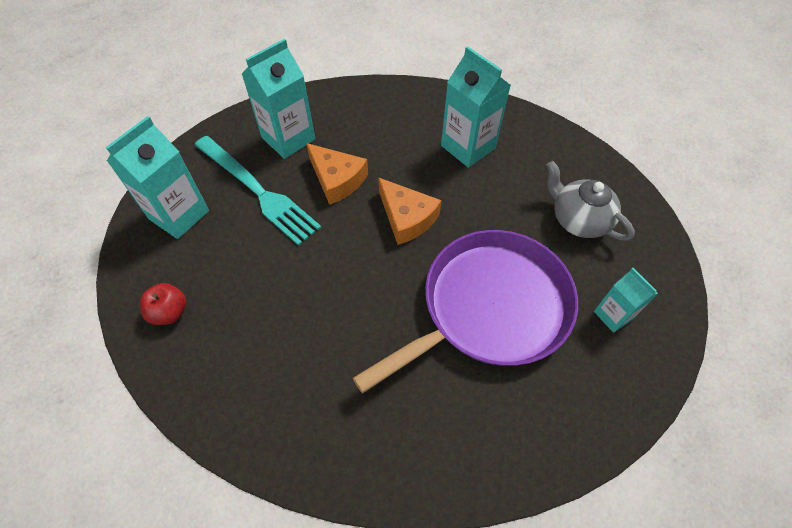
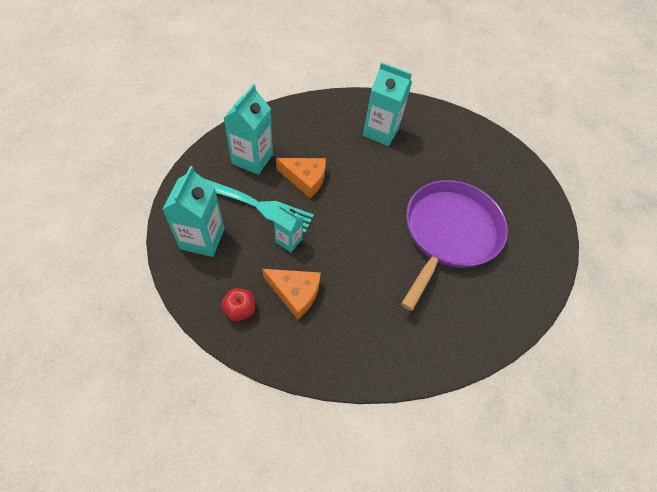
camera: 30 degrees left, 0 degrees up
orange cheese [378,177,441,245] -> orange cheese moved to [262,269,321,319]
grey teapot [546,161,635,241] -> none
turquoise carton [594,268,658,333] -> turquoise carton moved to [274,205,304,252]

